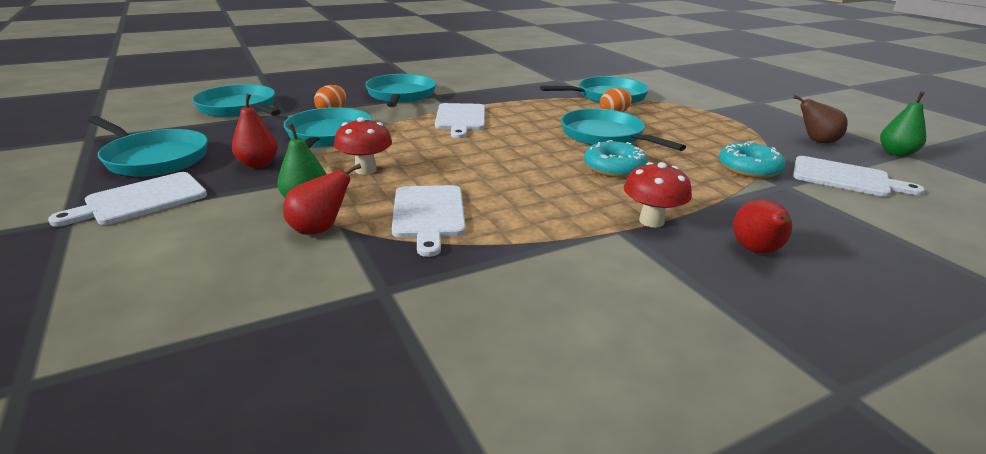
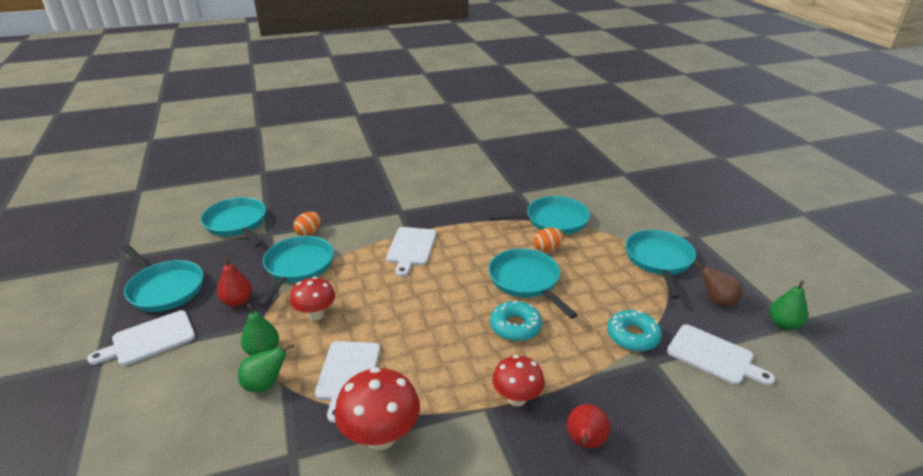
camera: 10 degrees right, 5 degrees up
red pear [283,163,361,235] -> green pear [238,344,294,393]
turquoise pan [365,74,436,107] -> turquoise pan moved to [625,230,696,299]
none -> red mushroom [335,367,420,450]

